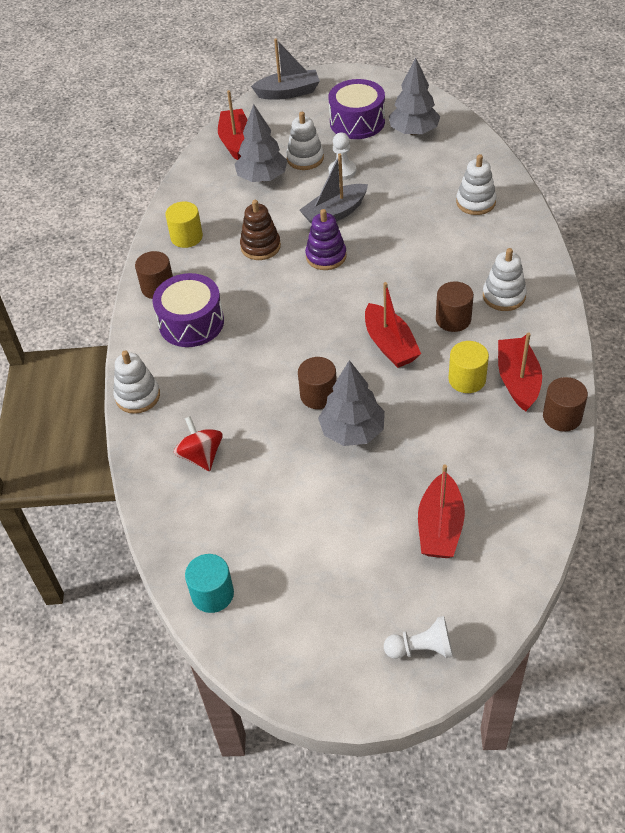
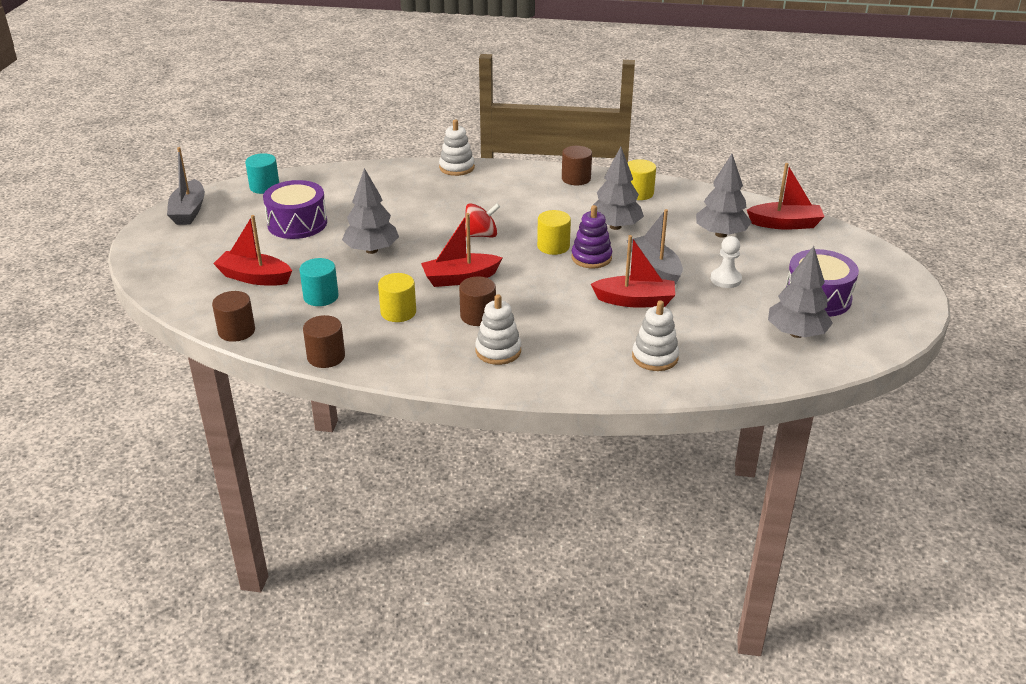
camera: 95 degrees right, 15 degrees down
purple drum [152,273,224,347] -> purple drum moved to [263,180,327,239]
red spinning top [174,416,223,471] -> red spinning top moved to [465,203,500,237]
brown stacking toy [240,200,281,260] -> grey tree [590,147,644,230]
grey boat [251,38,320,100] -> grey boat moved to [167,147,205,225]
white stacking toy [286,112,324,170] -> none
brown cylinder [298,357,337,409] -> brown cylinder moved to [212,291,255,342]
white pawn [384,616,453,659] -> none
red boat [498,332,542,411] -> red boat moved to [591,235,675,308]
none -> turquoise cylinder [299,258,339,306]
none -> yellow cylinder [537,210,571,255]

